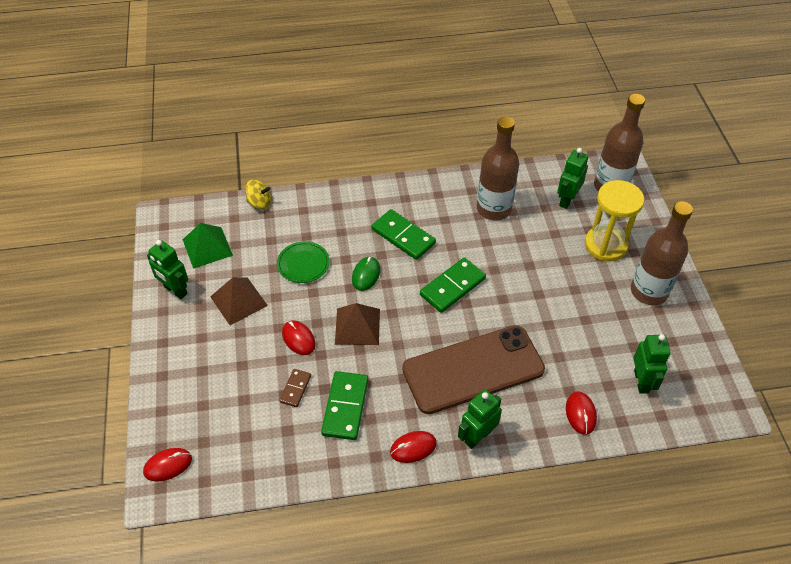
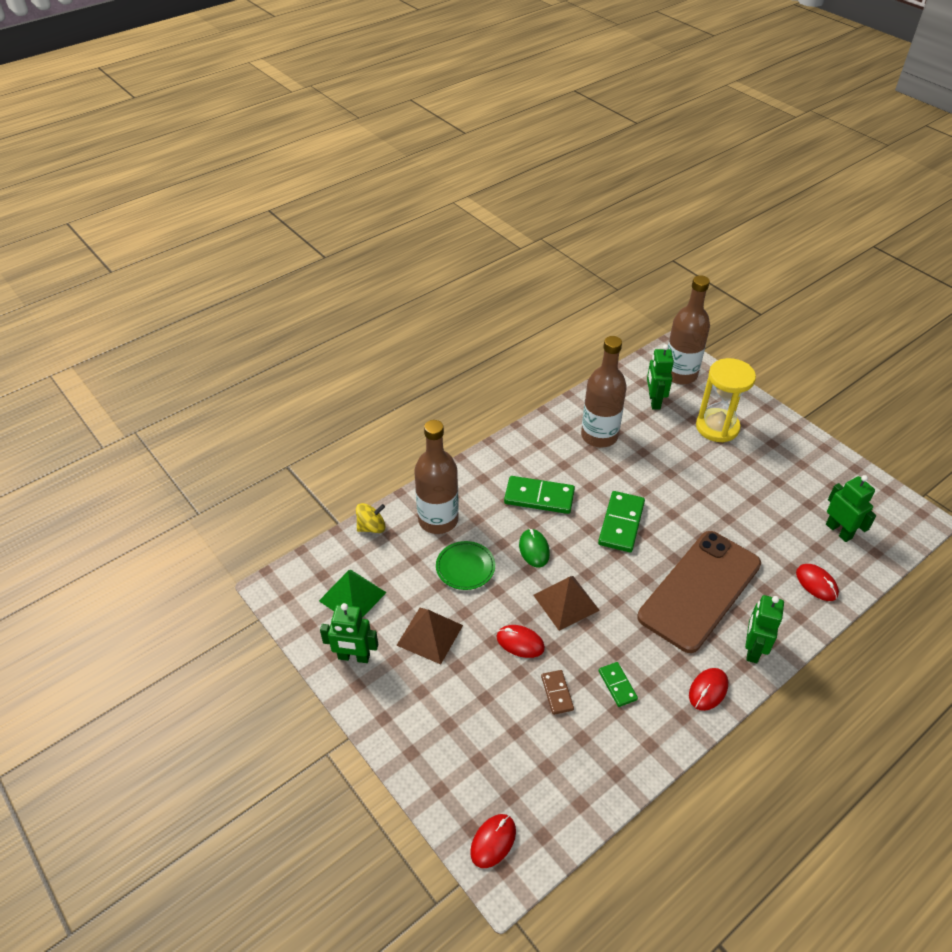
camera: 30 degrees left, 5 degrees down
green domino [321,371,368,440] -> green domino [599,662,638,707], size x0.56
brown bottle [631,201,693,305] -> brown bottle moved to [414,420,459,534]

